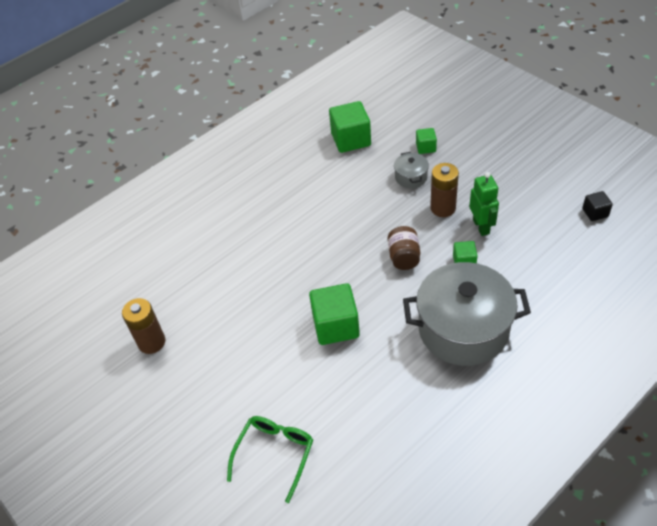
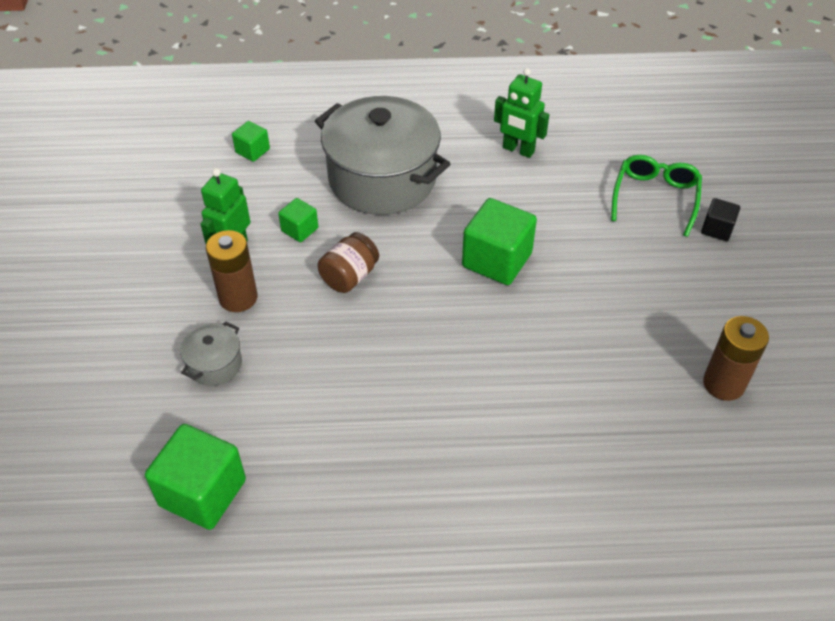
camera: 145 degrees left, 0 degrees up
green glasses [227,416,313,503] -> green glasses turned 135 degrees clockwise [611,155,702,237]
green cube [416,128,437,154] -> green cube moved to [232,121,270,162]
black cube [582,191,613,221] -> black cube moved to [701,198,740,241]
none -> green robot [494,68,549,158]

